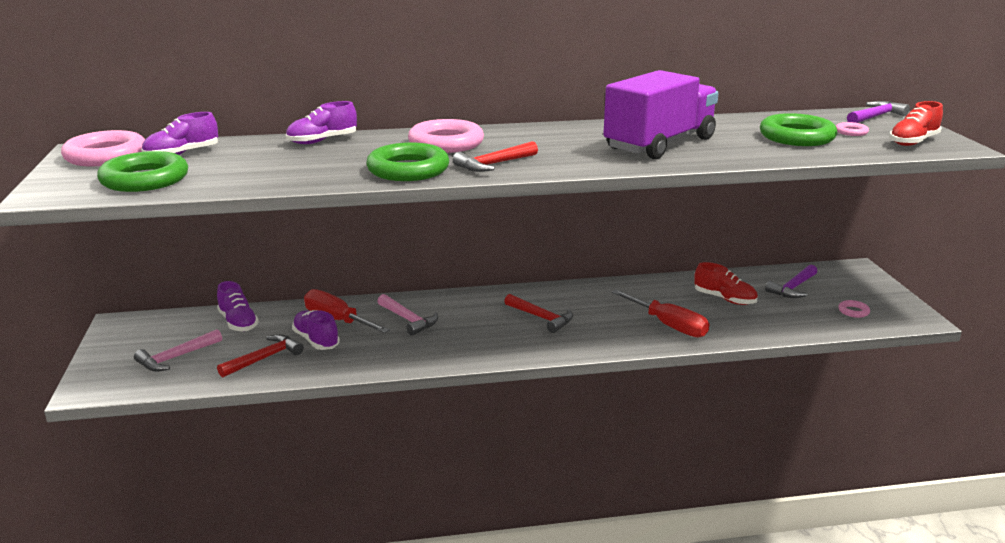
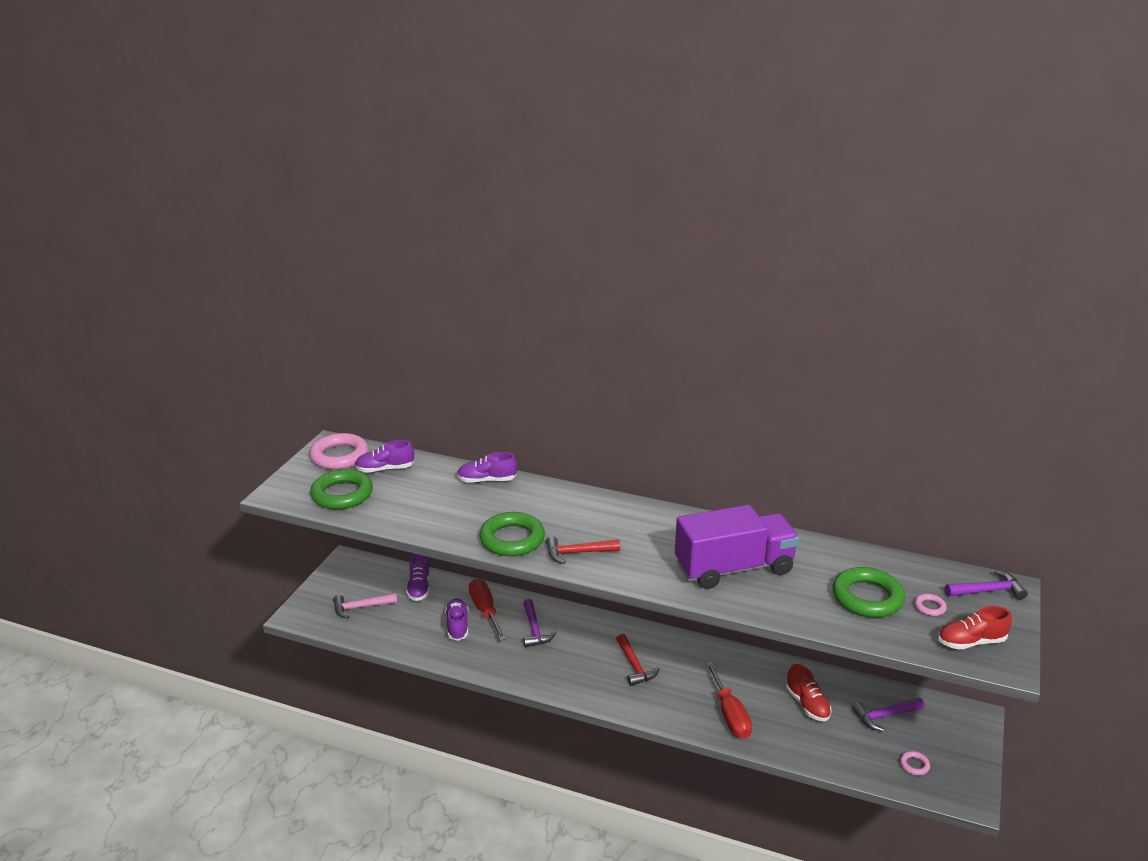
camera: 30 degrees right, 5 degrees up
red hammer [217,334,304,378] -> none
pink hammer [377,294,438,336] -> purple hammer [523,599,556,647]
pink ring [408,119,484,153] -> none

